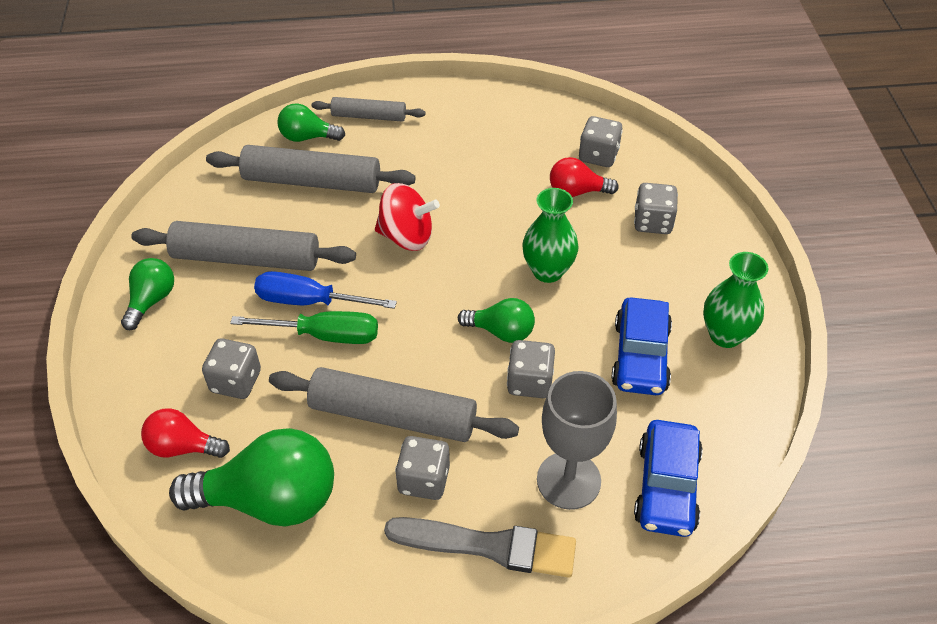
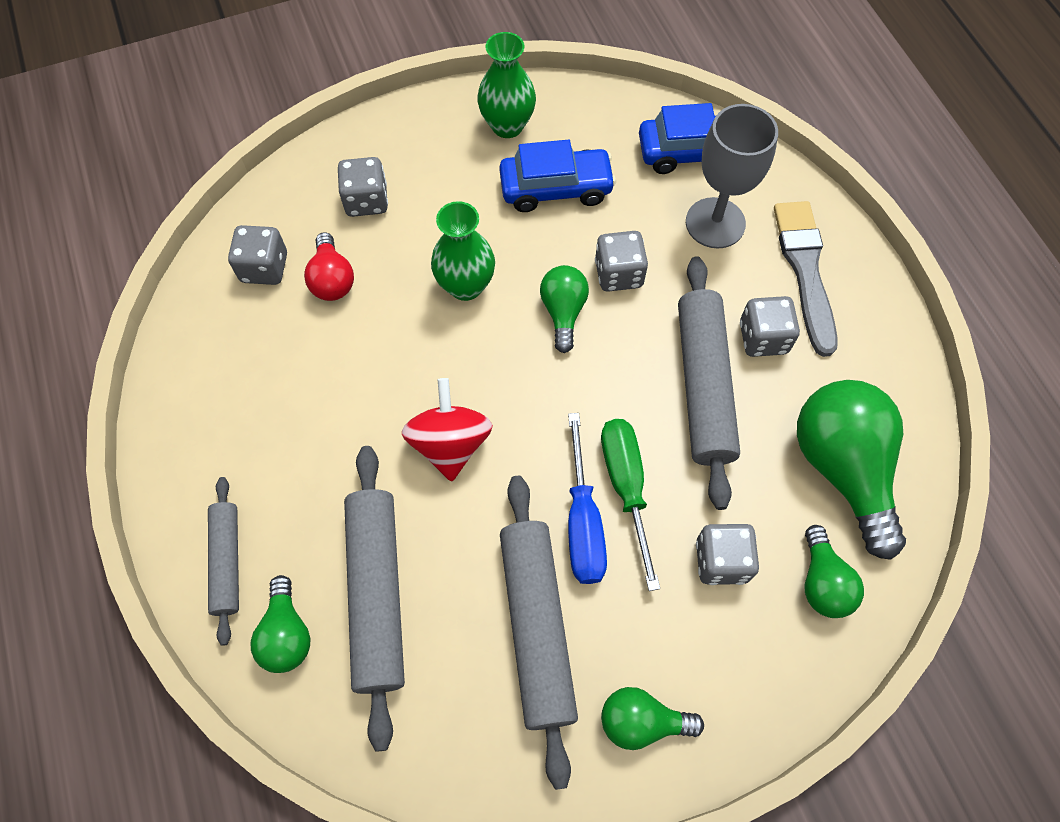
camera: 105 degrees left, 15 degrees up
red light bulb [141,408,230,458] -> green light bulb [804,525,864,618]

